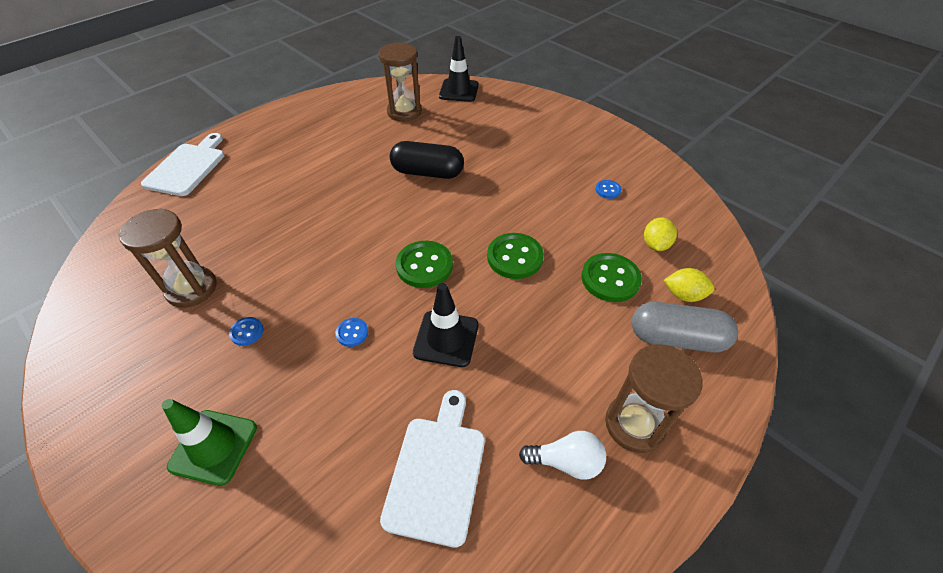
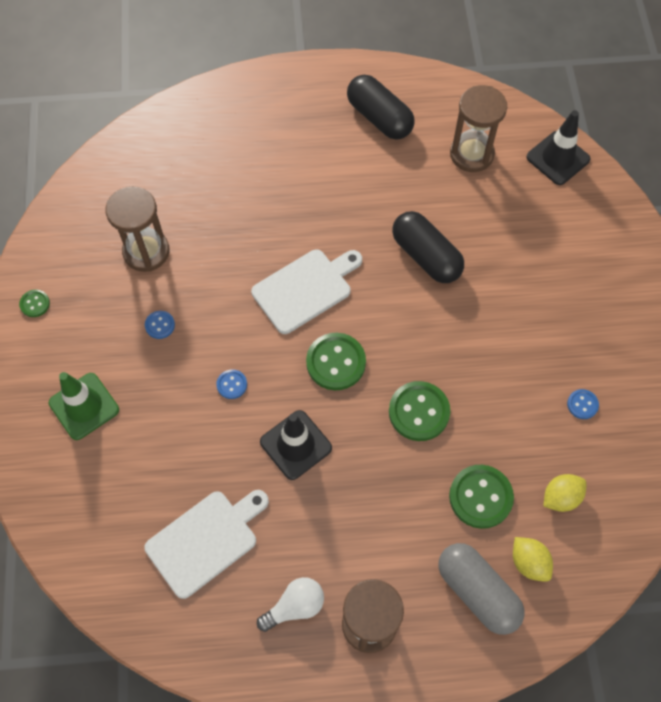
camera: 40 degrees right, 15 degrees up
white cutting board [141,133,225,196] -> white cutting board moved to [251,249,362,334]
white light bulb [519,431,606,480] -> white light bulb turned 75 degrees counterclockwise [257,577,324,632]
none -> green button [19,290,50,317]
none -> black capsule [347,75,414,139]

